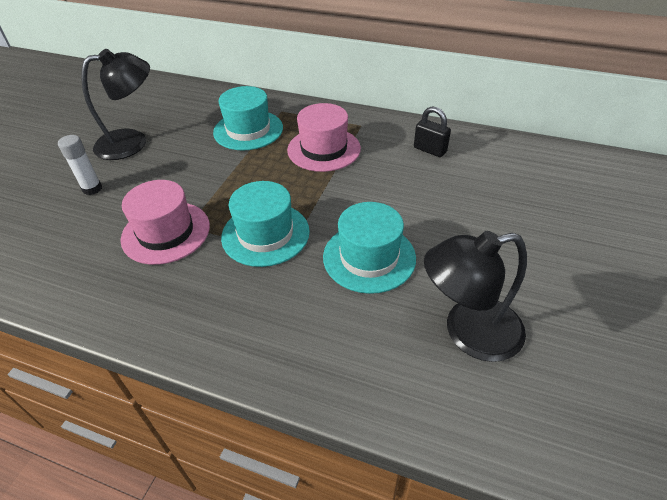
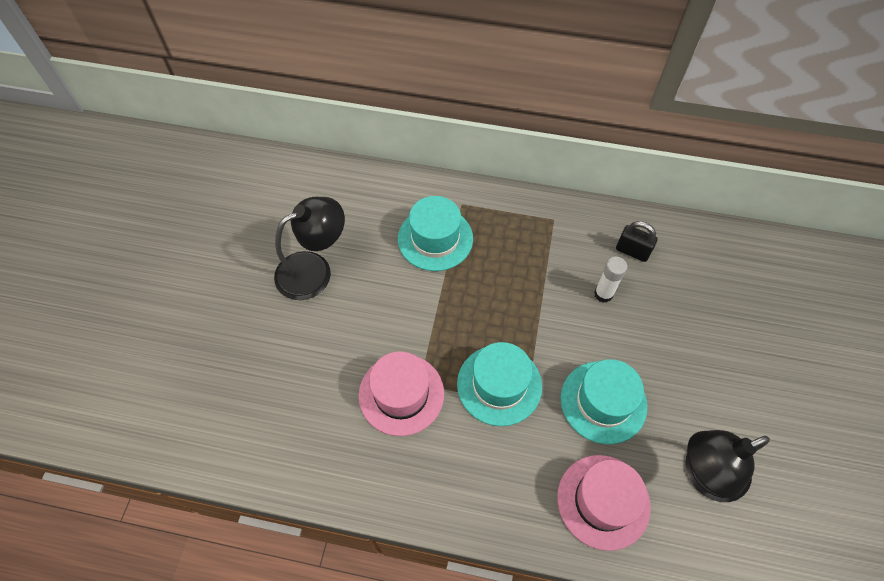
camera: 10 degrees left, 15 degrees up
white glue stick [58,135,102,195] -> white glue stick moved to [594,257,627,303]
pink hat [287,103,361,172] -> pink hat moved to [557,455,651,551]

